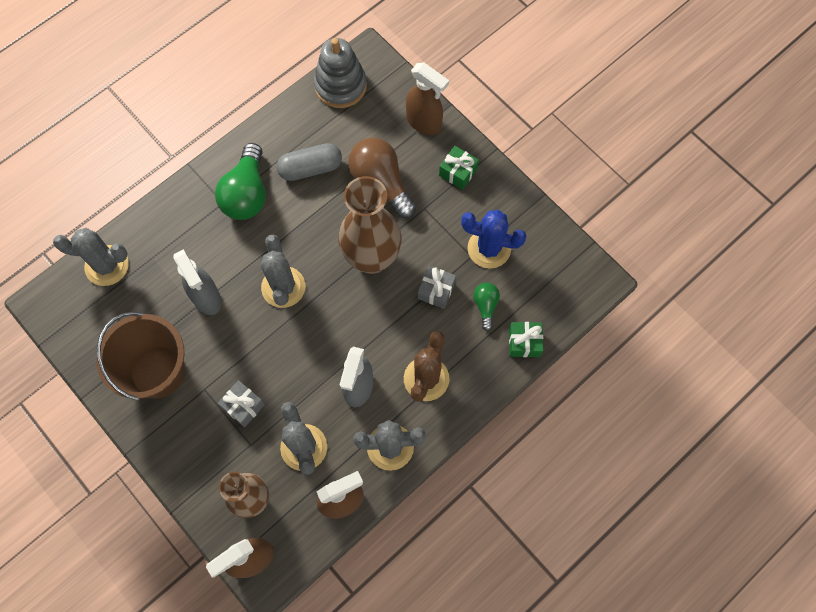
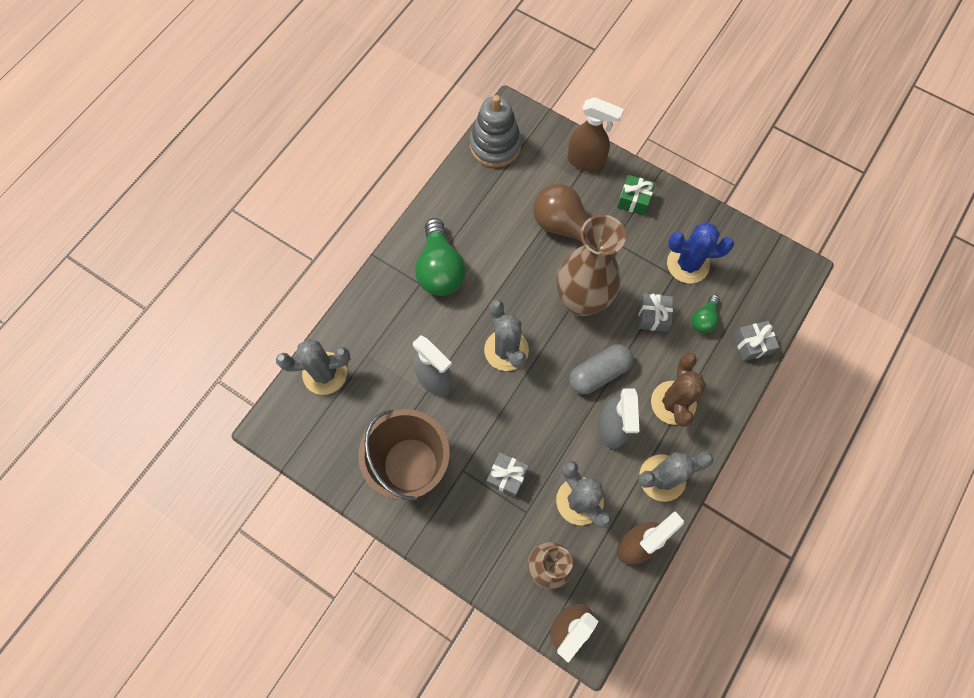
camera: 15 degrees left, 0 degrees up
grey capsule [277,143,342,181] -> grey capsule moved to [569,344,633,394]
green light bulb [474,283,500,331] -> green light bulb turned 135 degrees counterclockwise [692,295,720,333]
green gift [509,322,543,357] -> grey gift [733,321,779,361]

